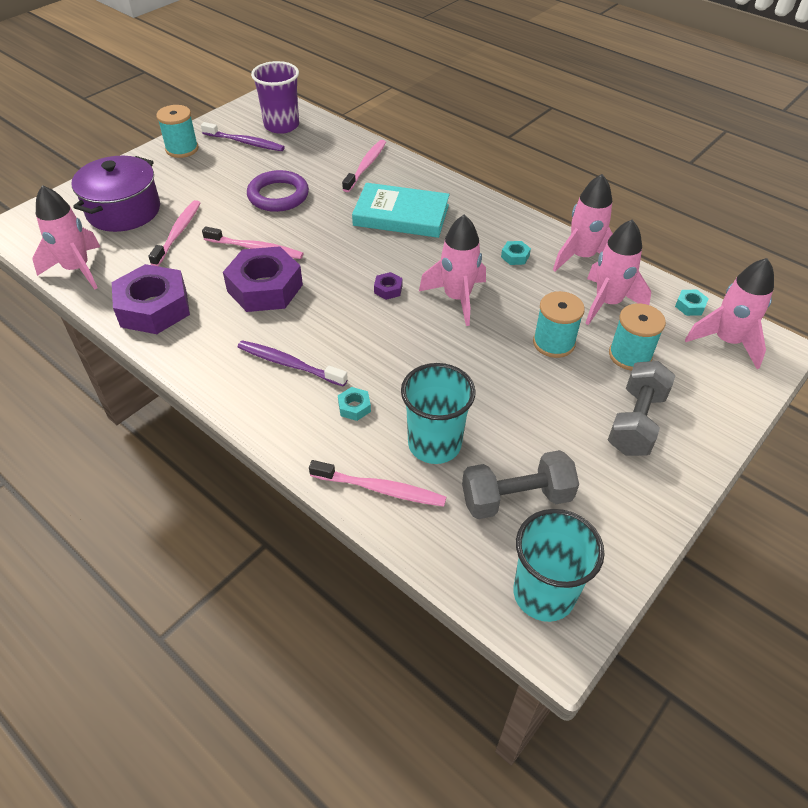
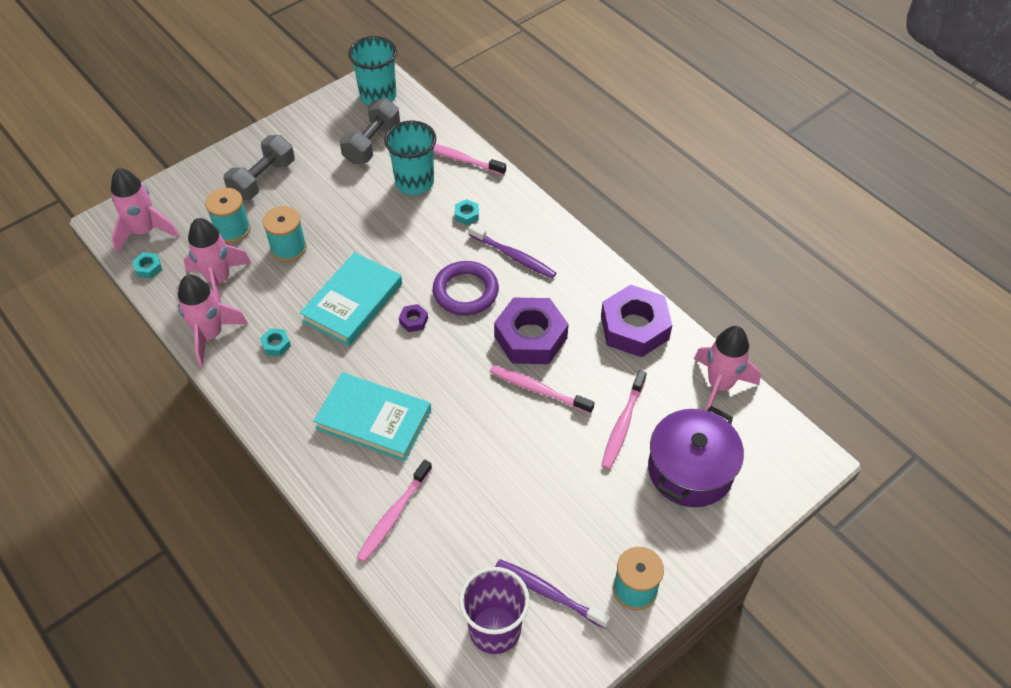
camera: 170 degrees left, 5 degrees up
purple ring [247,170,309,212] -> purple ring moved to [433,261,499,315]
pink rocket [419,215,486,326] -> turquoise book [300,252,402,346]
grey dumbbell [462,450,579,519] -> grey dumbbell turned 60 degrees counterclockwise [340,98,400,164]

